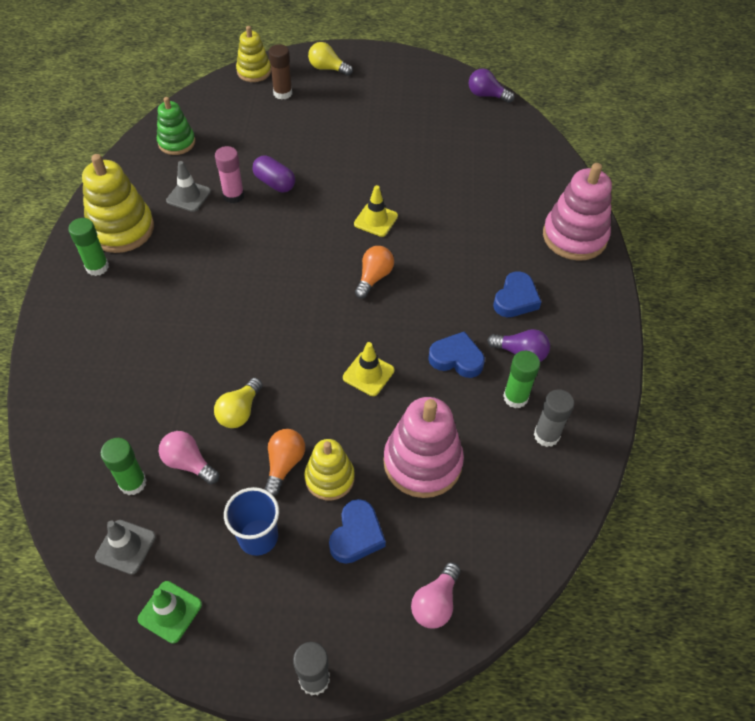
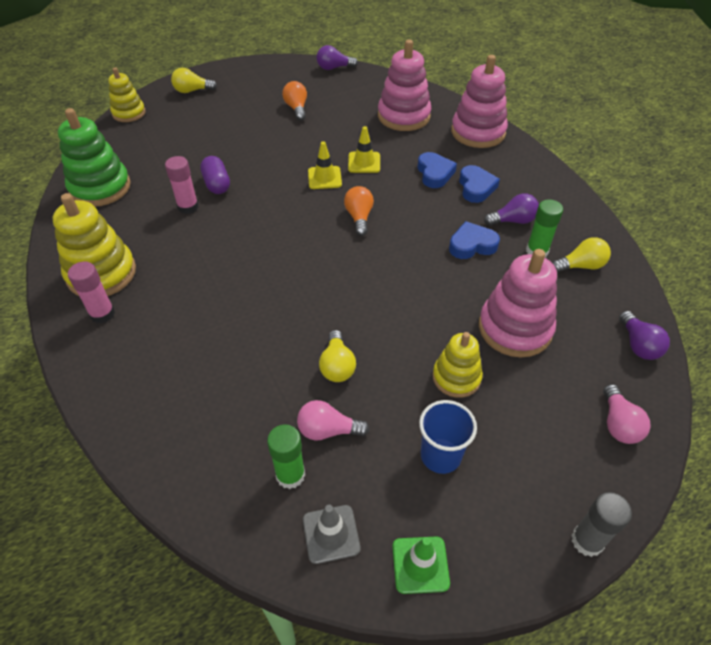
camera: 30 degrees left, 5 degrees down
green glue stick [68,218,109,276] -> pink glue stick [68,262,115,323]
green stacking toy [157,97,195,155] -> green stacking toy [58,108,131,207], size x1.61
grey traffic cone [166,161,211,212] -> none
purple capsule [253,156,295,192] -> purple capsule turned 60 degrees clockwise [200,156,230,194]
orange light bulb [265,429,305,496] -> orange light bulb moved to [282,81,307,121]
brown glue stick [269,44,292,100] -> none
blue heart [329,499,386,564] -> blue heart moved to [418,152,457,188]
yellow traffic cone [343,342,394,396] -> yellow traffic cone moved to [348,126,380,173]
grey glue stick [534,389,574,447] -> yellow light bulb [552,237,611,273]
none -> pink stacking toy [378,40,431,131]
none -> purple light bulb [619,311,670,360]

